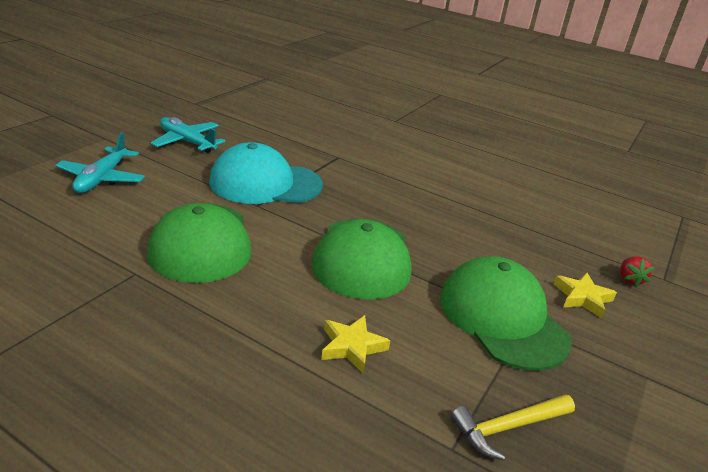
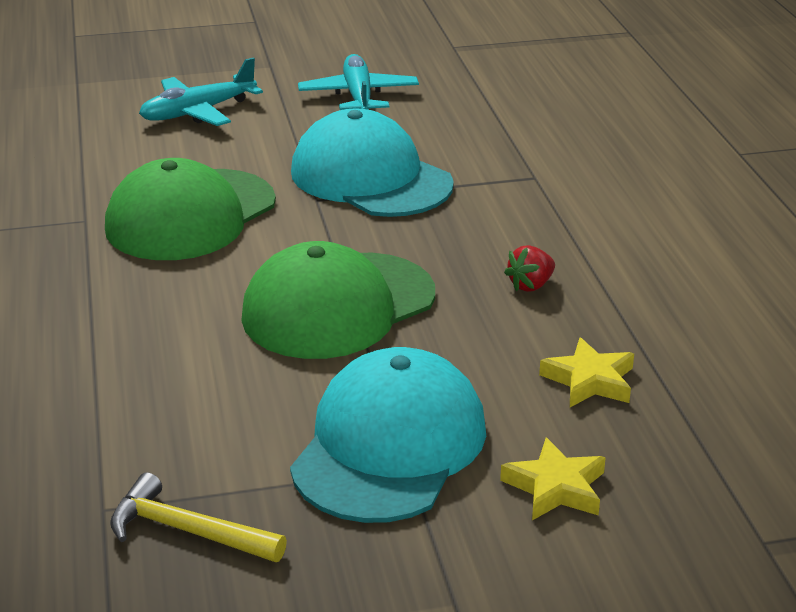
camera: 50 degrees right, 0 degrees up
yellow star [321,315,390,373] -> yellow star moved to [539,337,634,407]
green cap [440,256,572,371] -> turquoise cap [290,347,486,523]
red strawberry [620,256,654,287] -> red strawberry moved to [504,245,555,292]

